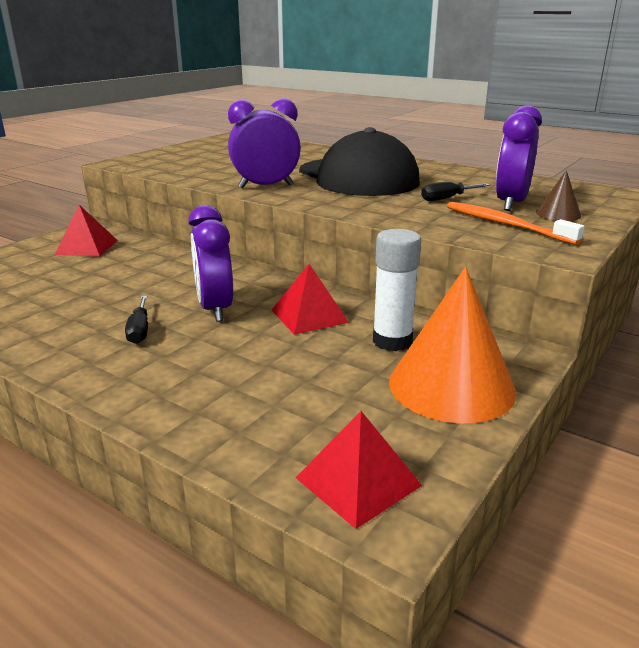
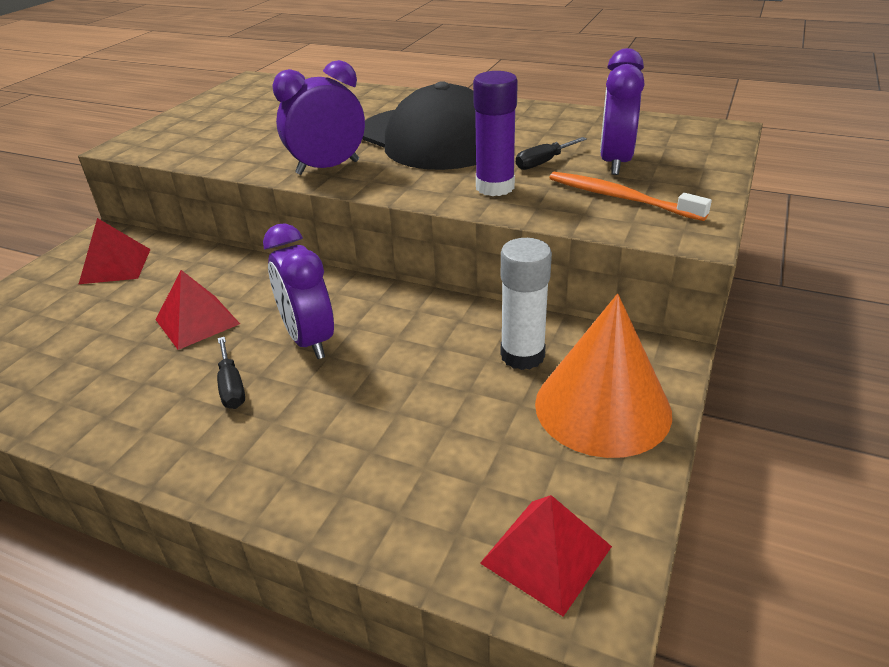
camera: 10 degrees left, 10 degrees up
red pyramid [272,264,349,335] -> red pyramid moved to [155,270,240,350]
brown cone [536,170,581,221] -> none
none -> purple glue stick [473,71,518,196]

